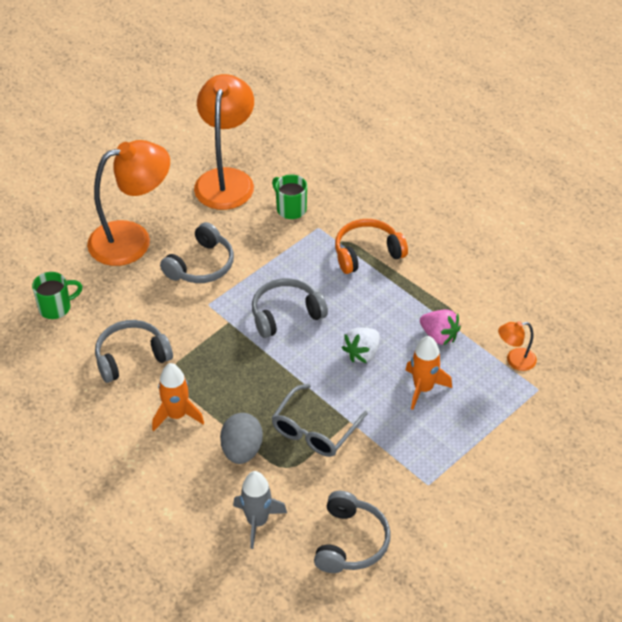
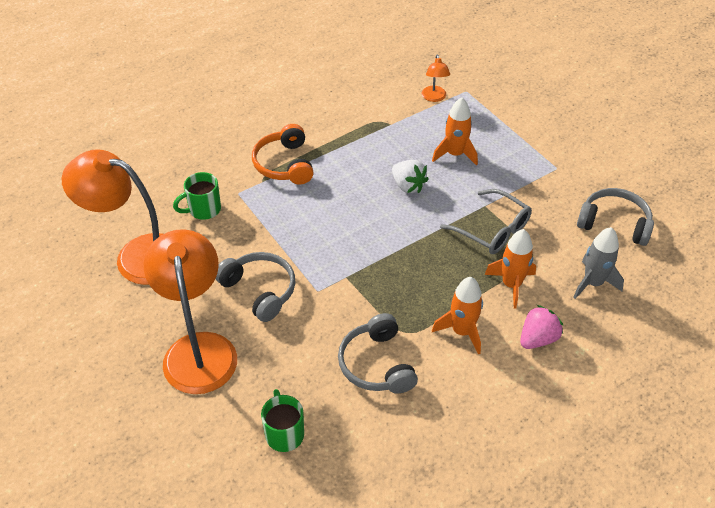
camera: 80 degrees left, 0 degrees up
grey egg [220,413,263,464] -> orange rocket [484,229,536,308]
grey headphones [252,278,328,338] -> none
pink strawberry [420,309,461,345] -> pink strawberry moved to [520,305,563,349]

